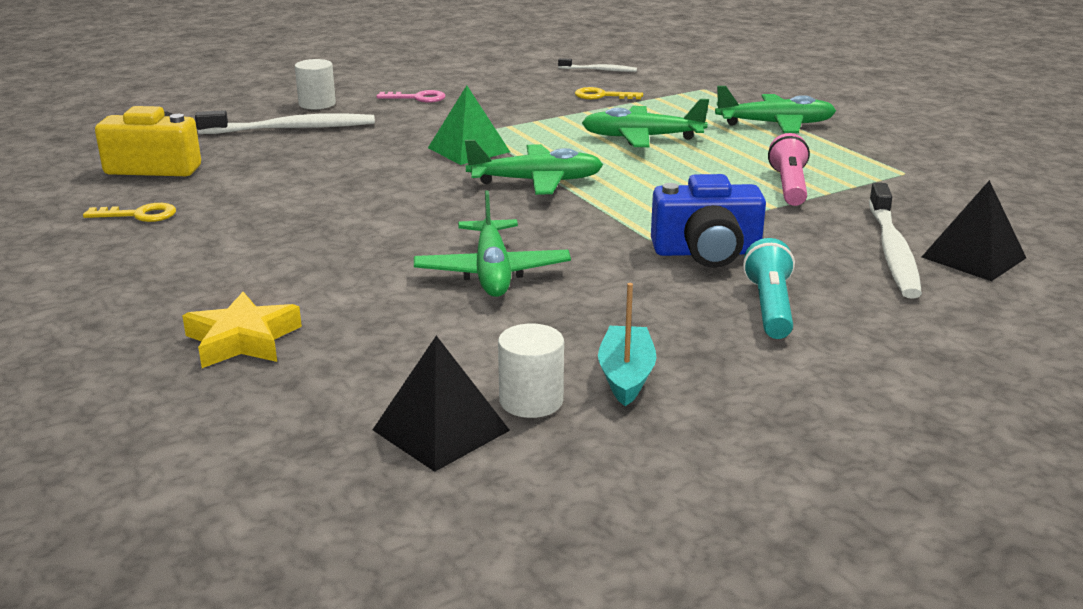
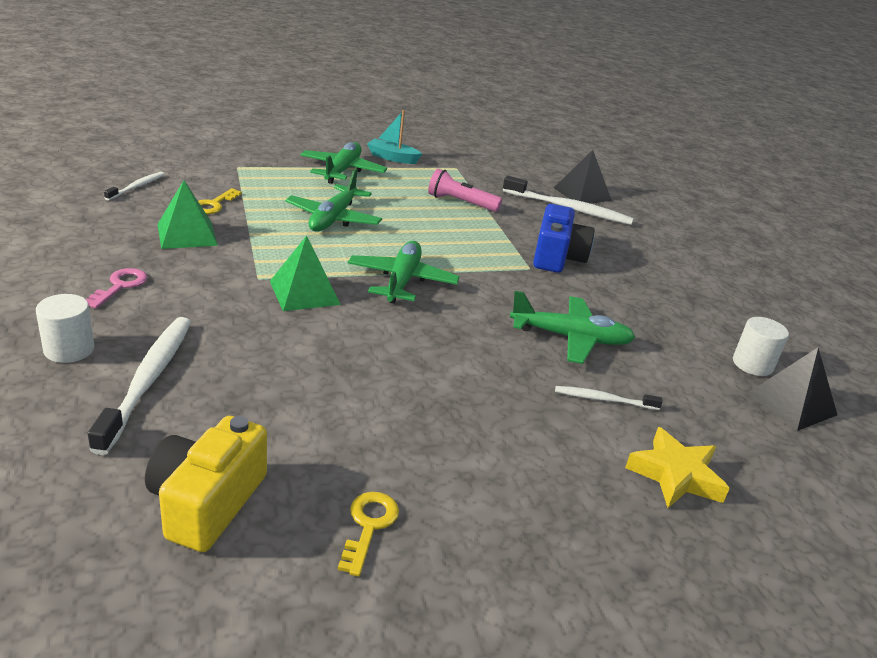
camera: 80 degrees left, 5 degrees up
turquoise boat [598,283,656,406] -> turquoise boat moved to [367,110,422,164]
turquoise flashlight [743,238,795,339] -> none
none -> green pyramid [157,180,218,249]
none -> white toothbrush [555,386,663,410]

